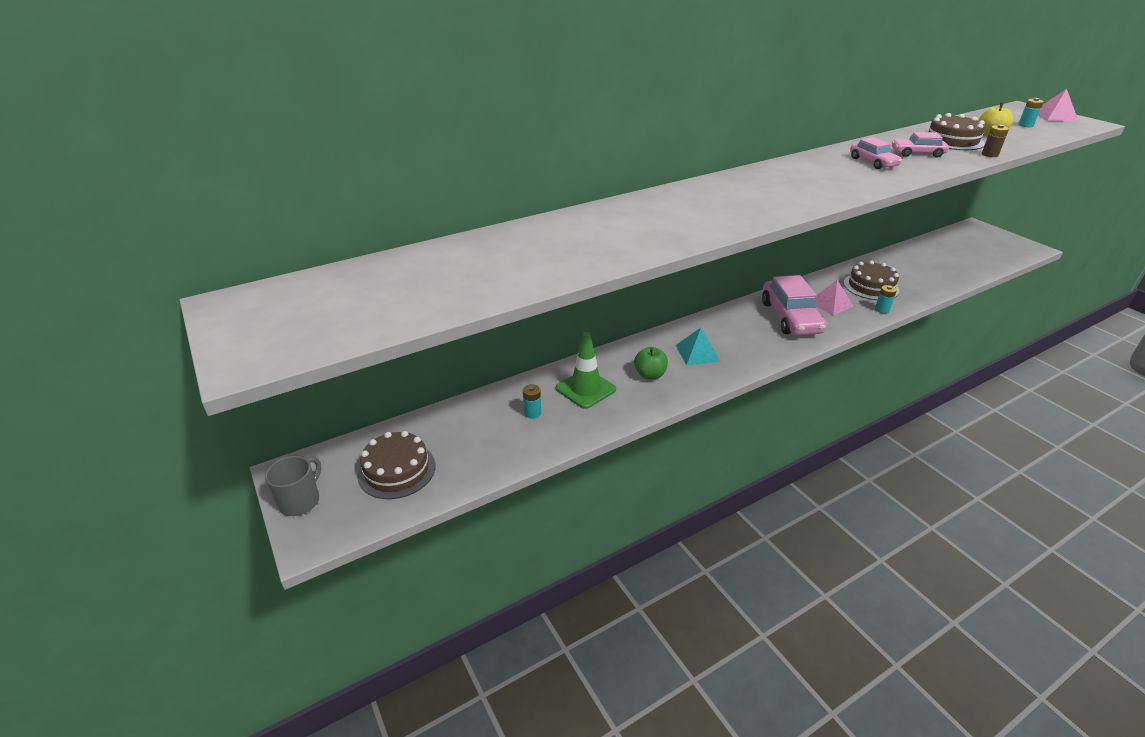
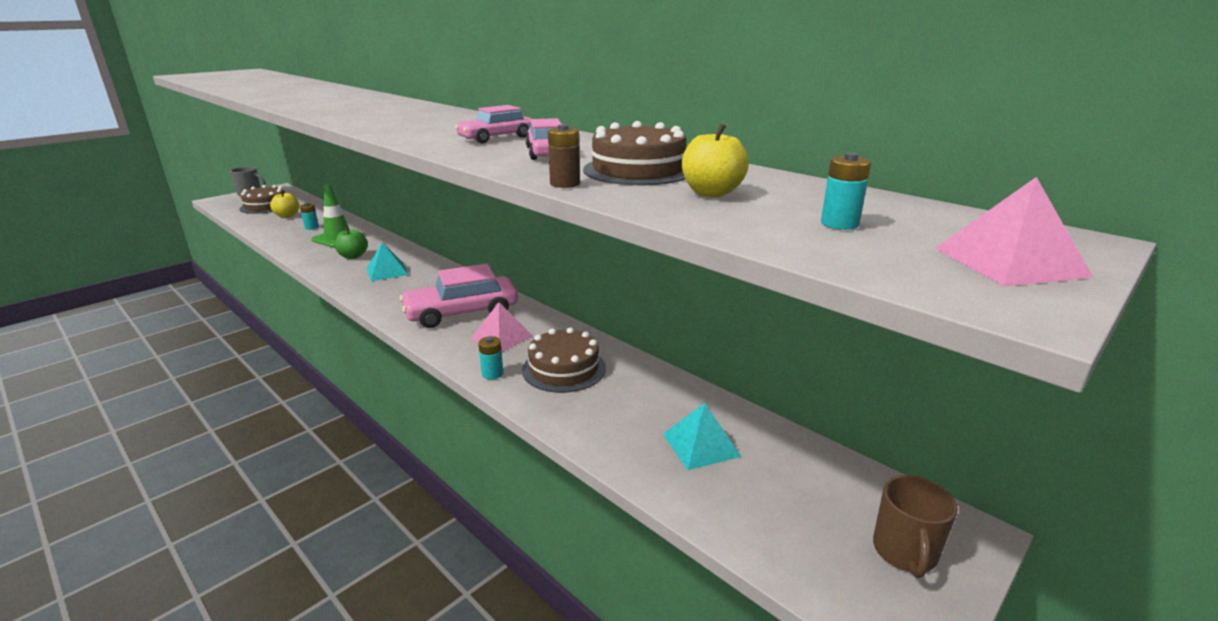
camera: 75 degrees right, 10 degrees down
none -> yellow apple [270,190,300,218]
none -> turquoise pyramid [663,403,741,470]
none -> brown mug [873,475,958,578]

